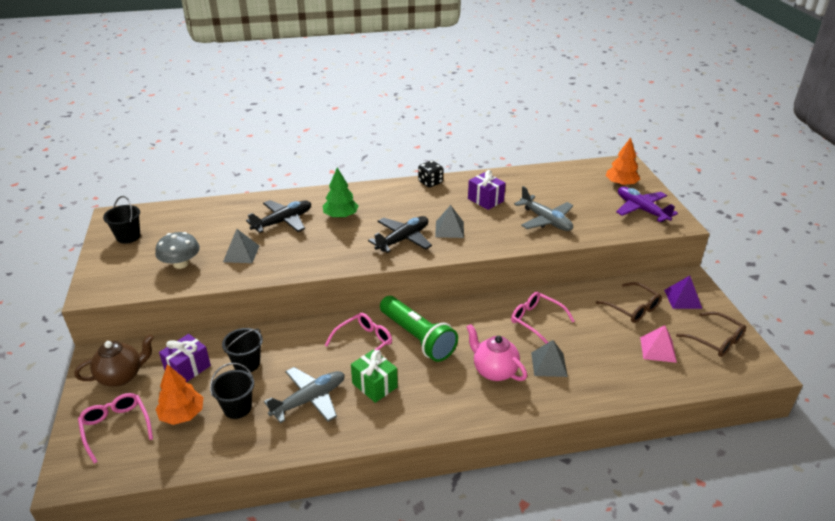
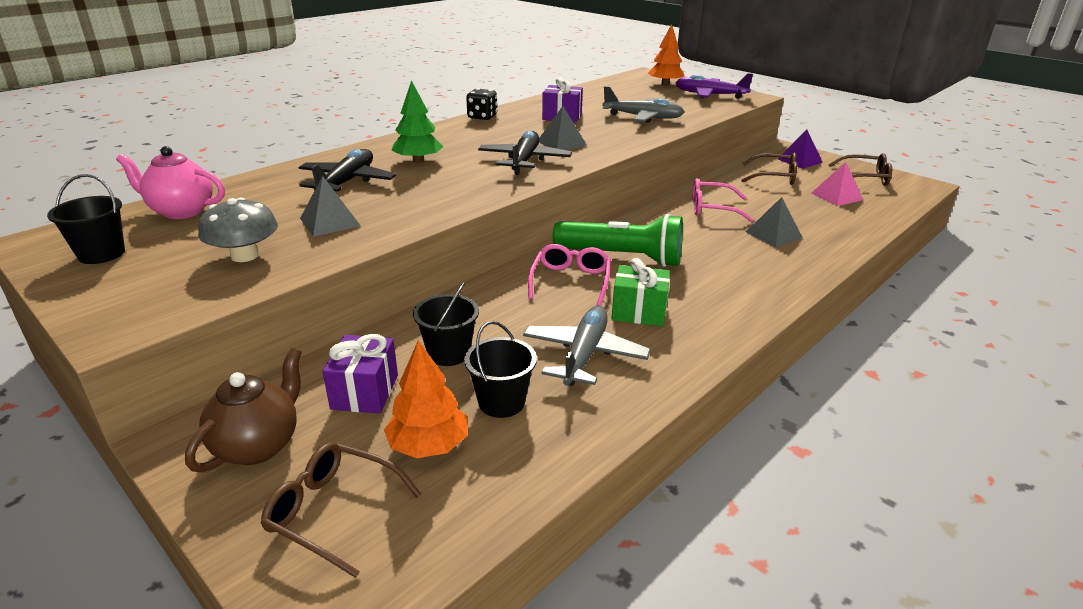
camera: 35 degrees left, 5 degrees down
pink glasses [78,393,153,464] -> brown glasses [260,442,421,578]
pink teapot [466,324,527,381] -> pink teapot moved to [116,146,225,219]

